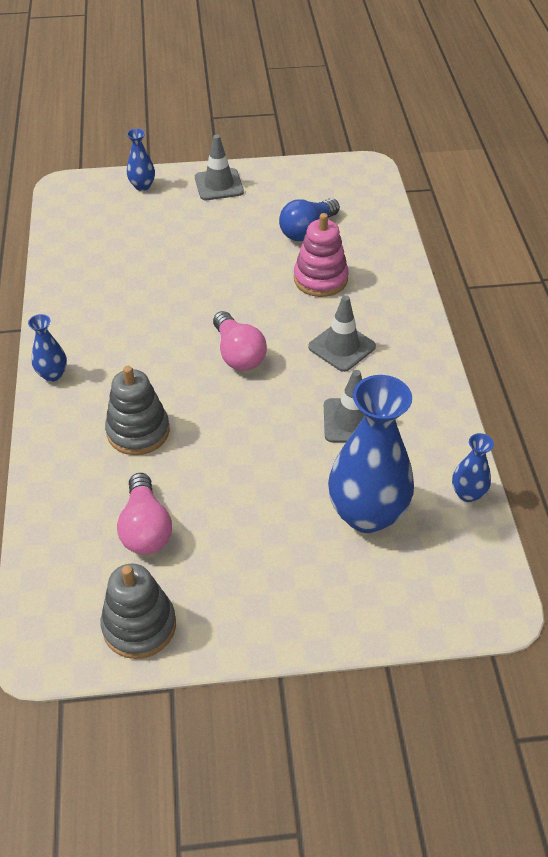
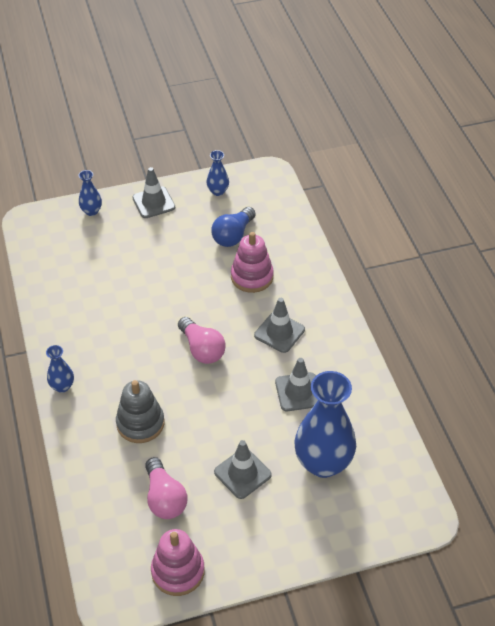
camera: 10 degrees left, 0 degrees up
grey stacking toy [101,564,176,659] -> pink stacking toy [151,529,205,596]
blue vase [452,433,494,502] -> blue vase moved to [207,150,229,196]
none -> grey traffic cone [214,440,272,499]

